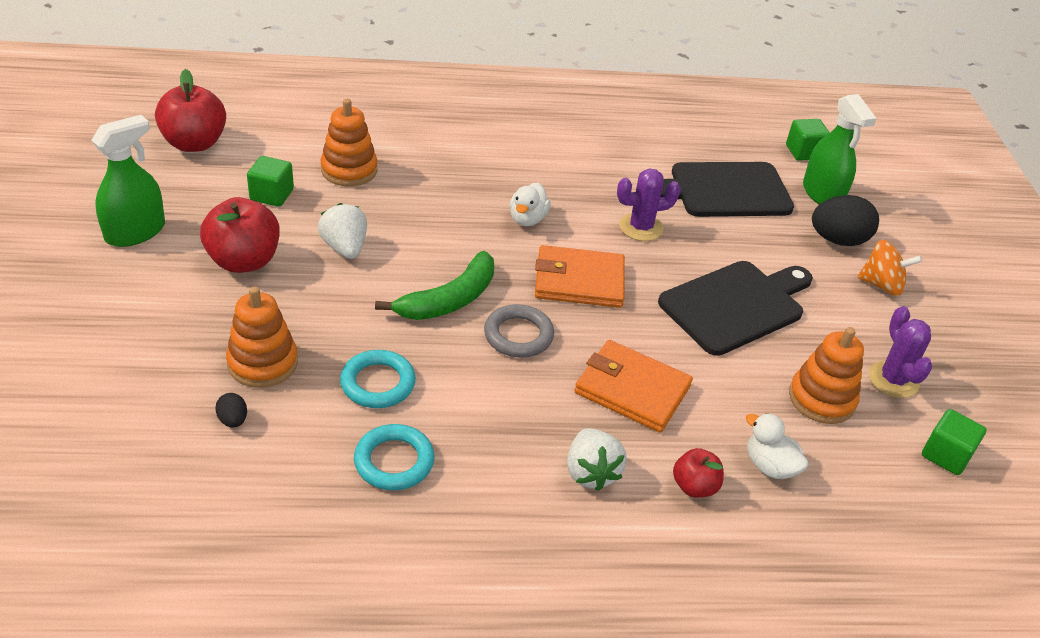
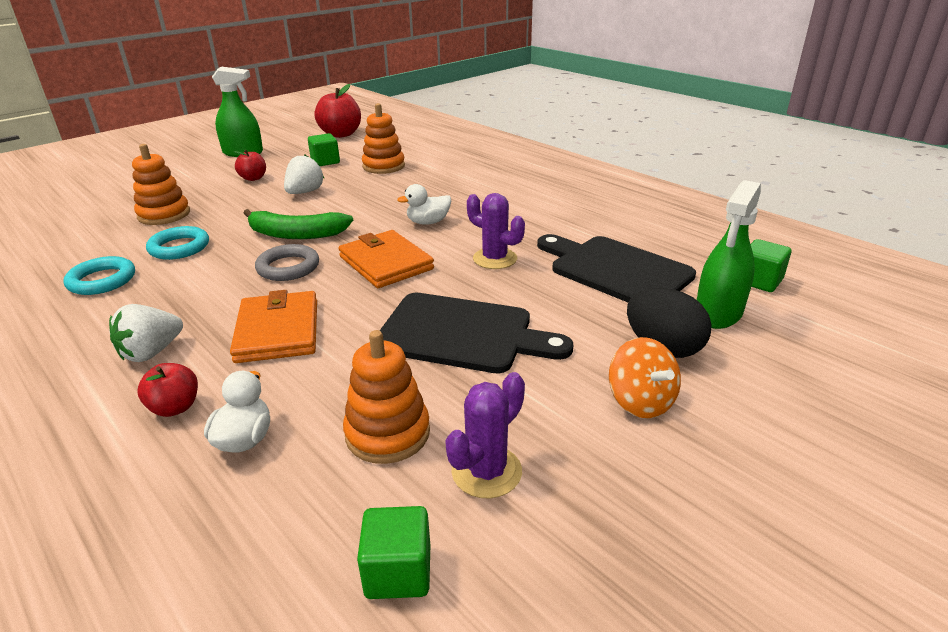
camera: 55 degrees right, 10 degrees down
red apple [200,197,280,273] -> red apple [234,150,266,181], size x0.56
black egg [215,393,247,428] -> none

